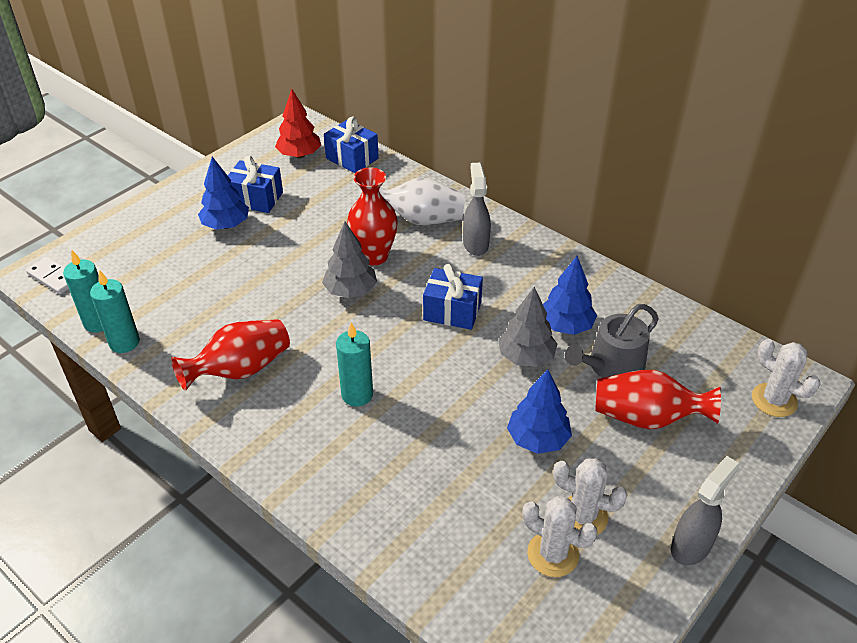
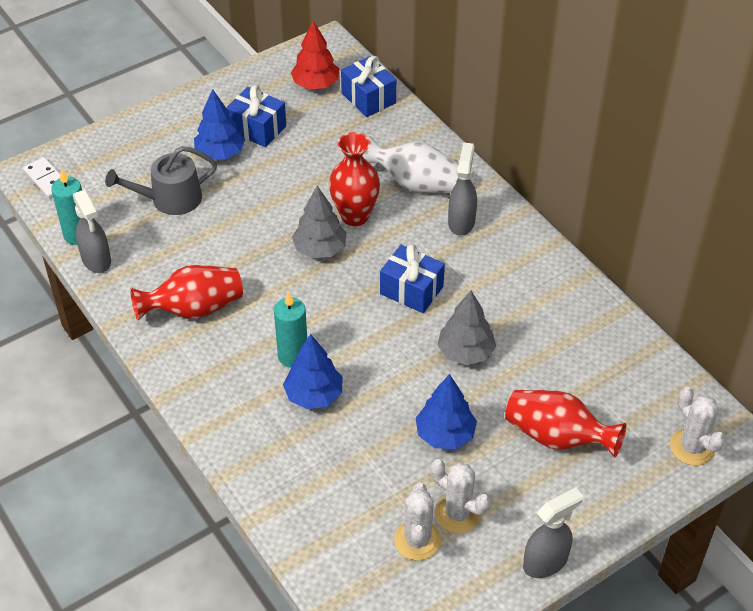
camera: 15 degrees right, 5 degrees up
turquoise candle [90,270,140,353] -> grey spray bottle [73,189,111,273]
white cactus [523,496,598,577] -> white cactus turned 45 degrees clockwise [394,482,441,561]
blue tree [543,256,597,335] -> blue tree moved to [283,334,342,409]
grey watering can [565,304,659,378] -> grey watering can moved to [105,146,217,215]

